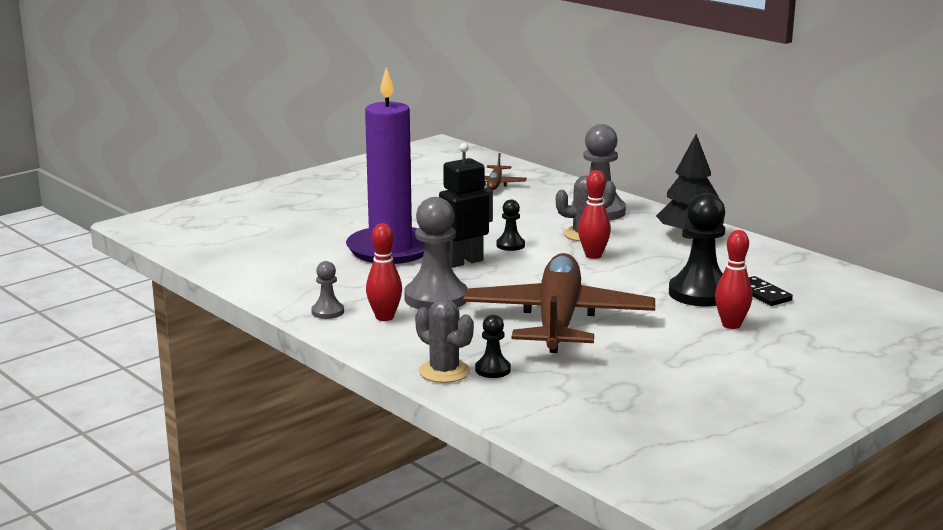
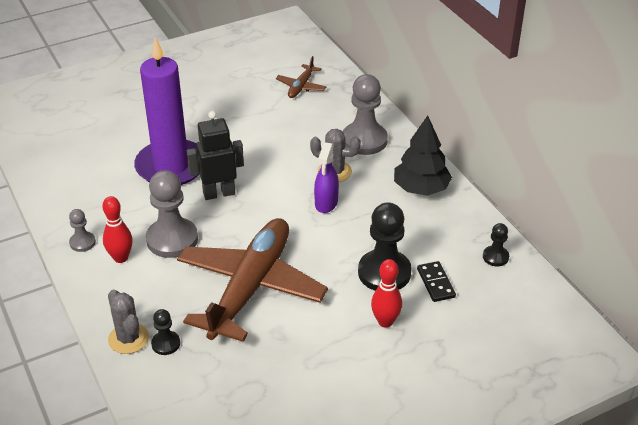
camera: 15 degrees right, 20 degrees up
black pawn [496,199,525,251] -> black pawn moved to [483,223,509,267]
red bowling pin [578,170,611,259] -> purple spray bottle [314,142,339,213]

